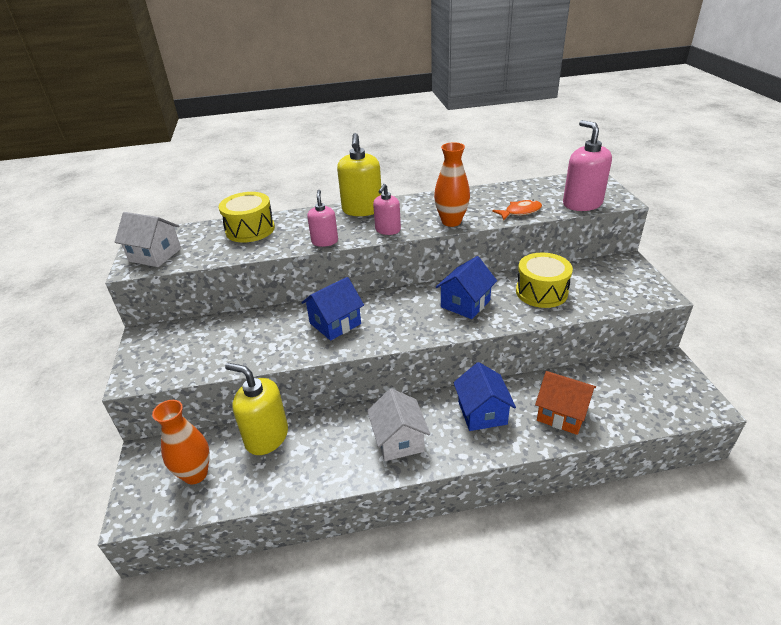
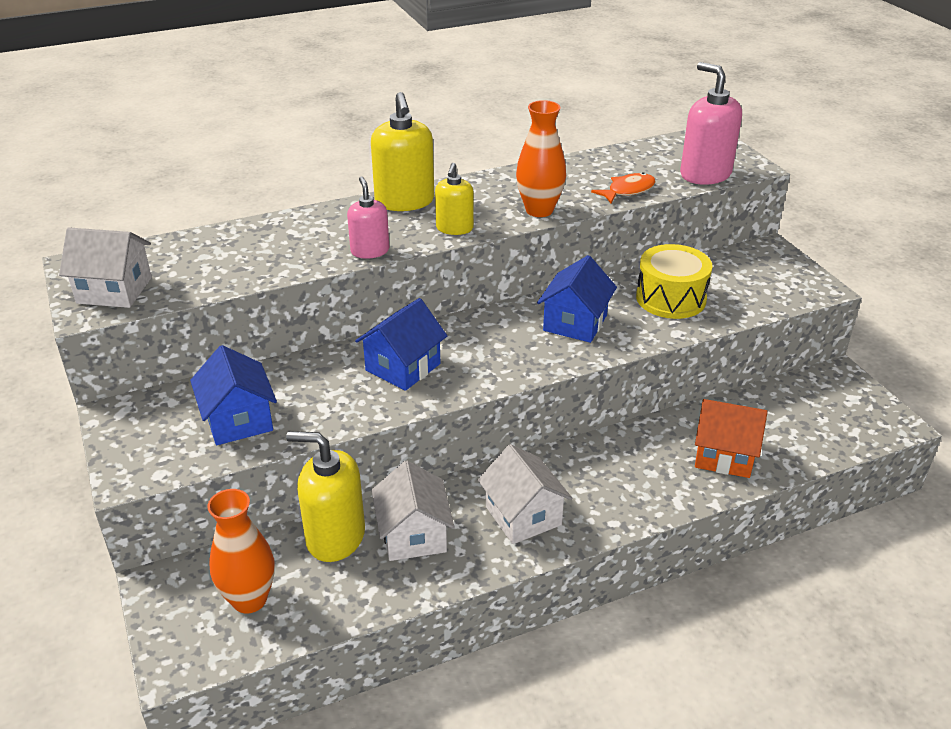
camera: 15 degrees left, 0 degrees up
yellow drum [218,192,275,243] -> none
pink soap dispenser [373,184,401,235] -> yellow soap dispenser [435,163,474,235]
blue house [453,362,516,431] -> blue house moved to [190,345,277,445]
none -> white house [372,461,455,561]

